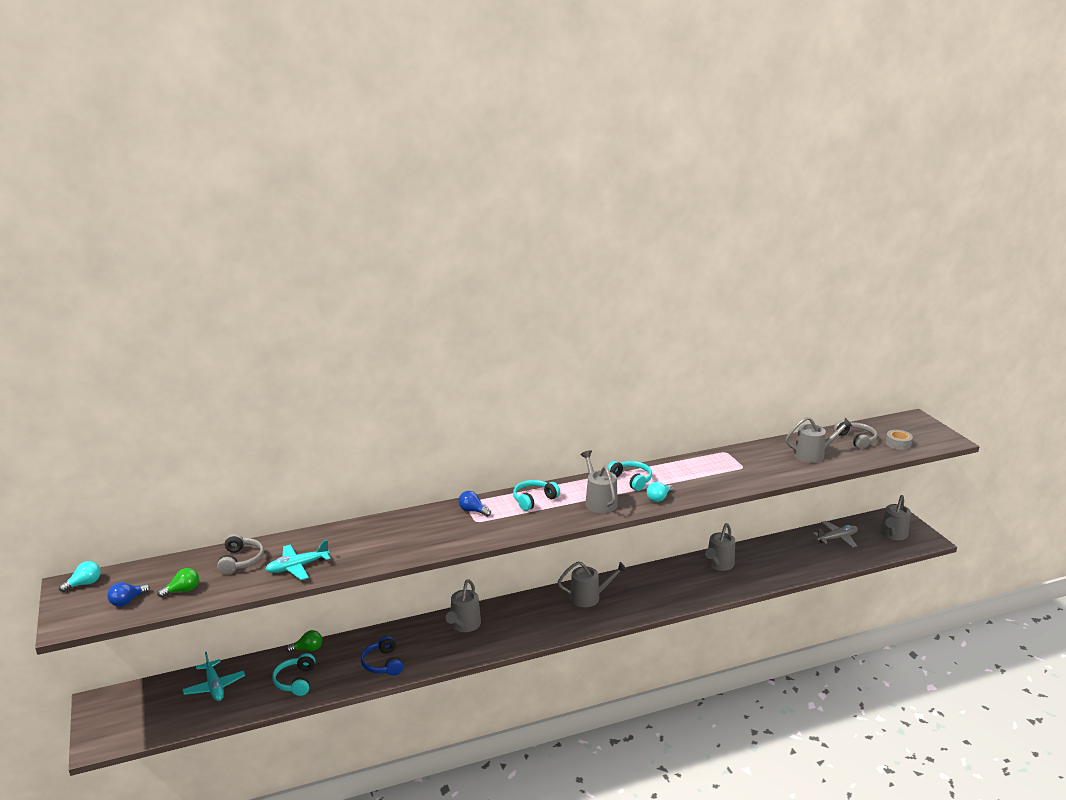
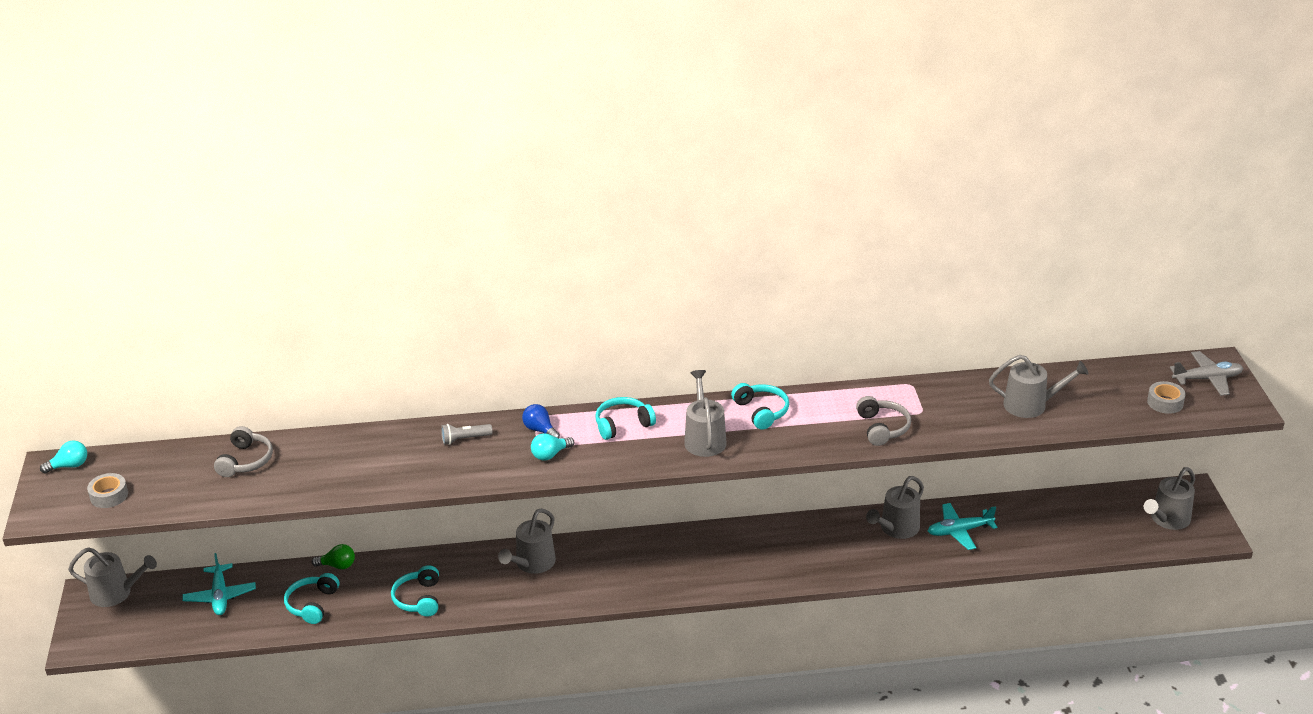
camera: 15 degrees right, 10 degrees up
blue light bulb [107,582,150,607] -> grey tape [87,473,128,508]
green light bulb [157,568,199,598] -> none
turquoise plane [265,540,330,580] -> turquoise plane moved to [928,503,998,550]
blue headphones [361,636,403,676] -> turquoise headphones [391,565,439,617]
grey watering can [558,561,627,607] -> grey watering can moved to [68,547,157,607]
turquoise light bulb [647,482,673,502] -> turquoise light bulb moved to [531,433,574,461]
grey plane [813,521,858,548] -> grey plane moved to [1170,351,1243,396]
grey headphones [834,420,877,449] -> grey headphones moved to [856,396,911,446]
none -> grey flashlight [441,424,493,445]

